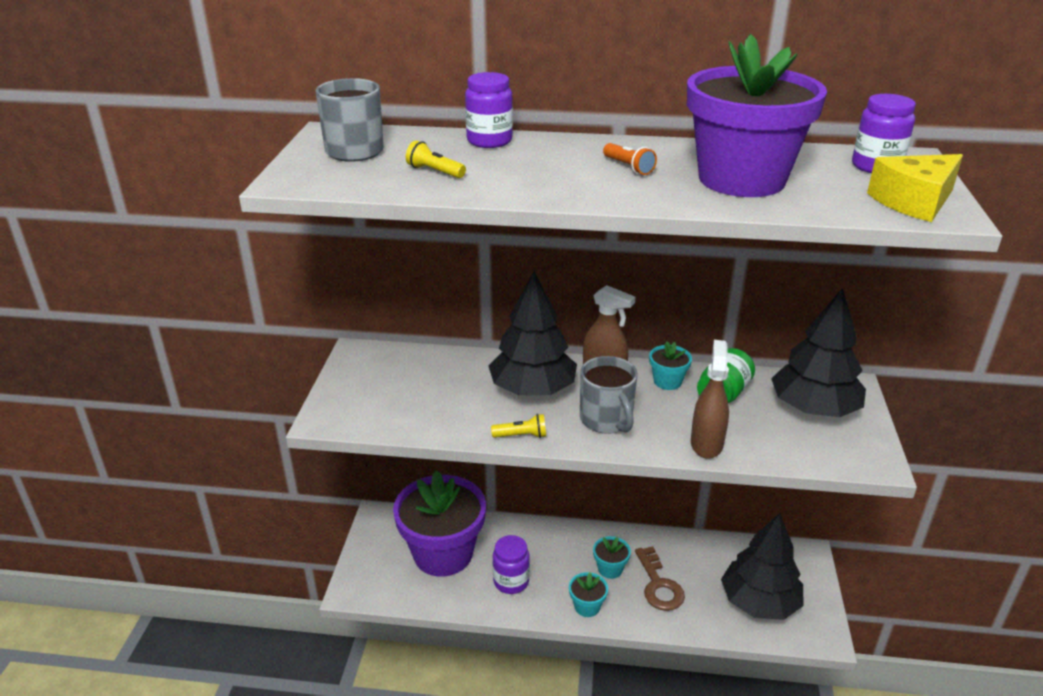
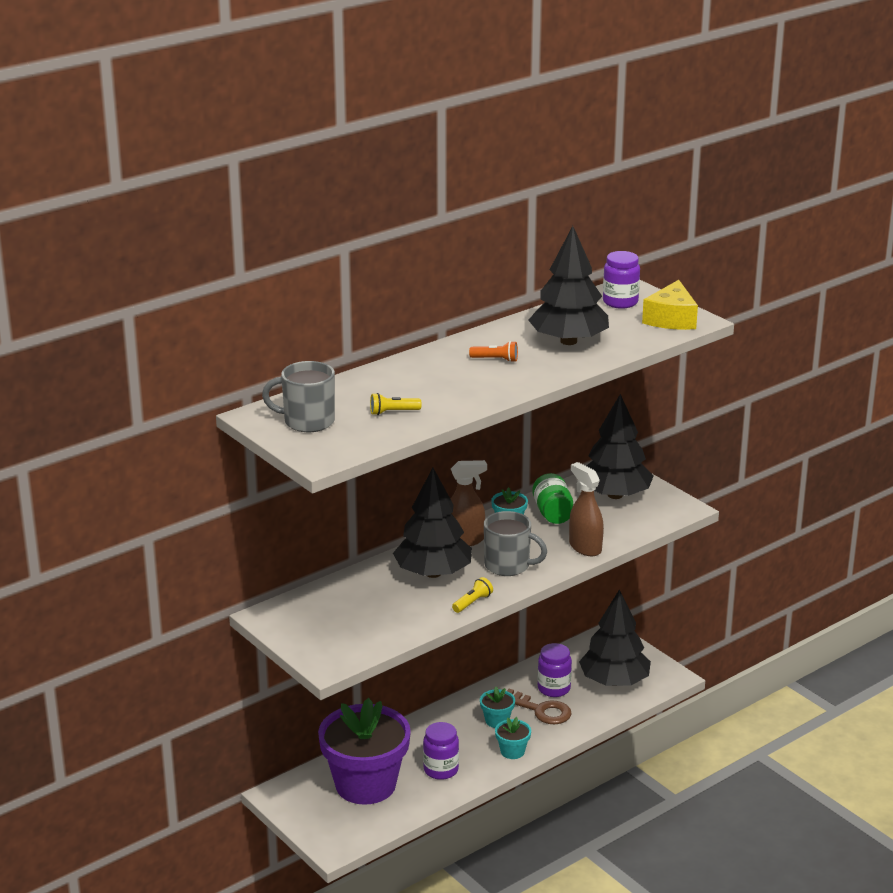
camera: 45 degrees left, 5 degrees down
purple jar [465,72,513,148] -> purple jar moved to [538,643,572,697]
purple flower pot [687,34,827,197] -> black tree [528,226,609,345]

